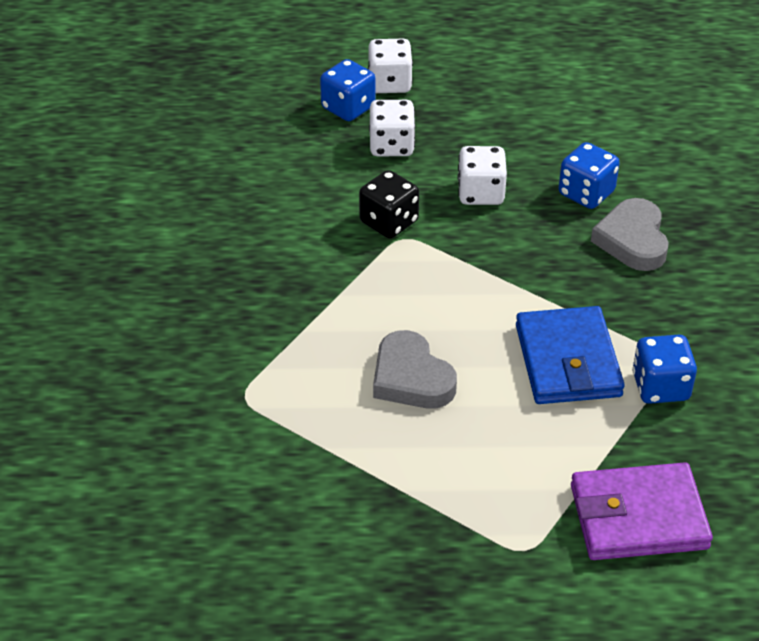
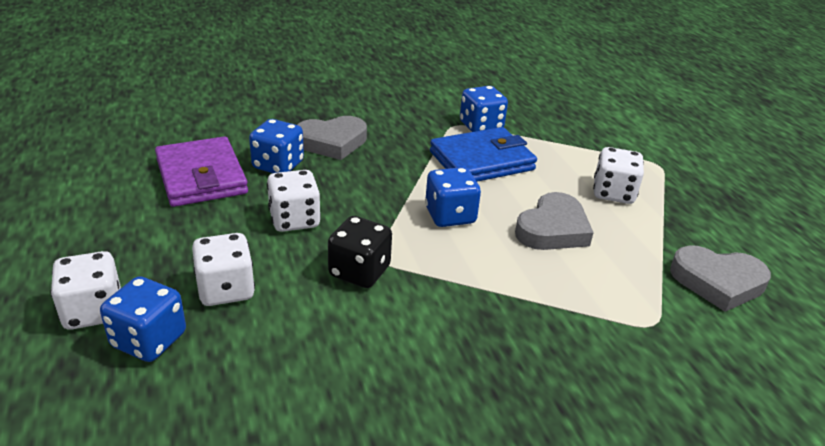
camera: 110 degrees left, 10 degrees down
purple wallet [571,462,713,560] -> purple wallet moved to [155,136,248,207]
none -> blue dice [425,167,481,227]
none -> white dice [593,147,644,204]
none -> grey heart [670,245,771,312]

